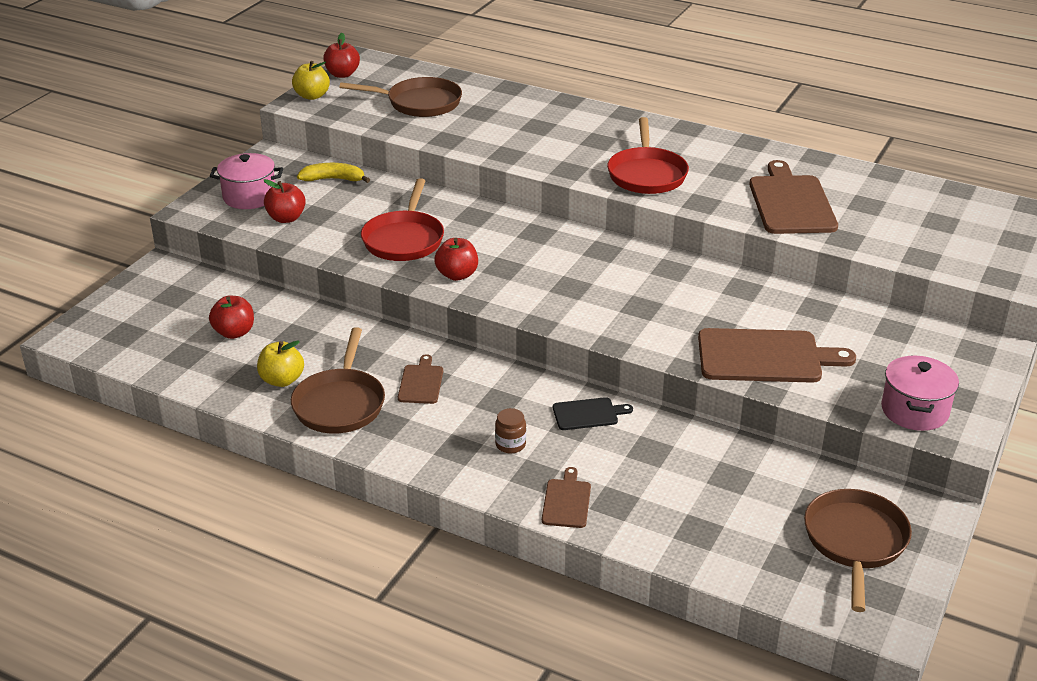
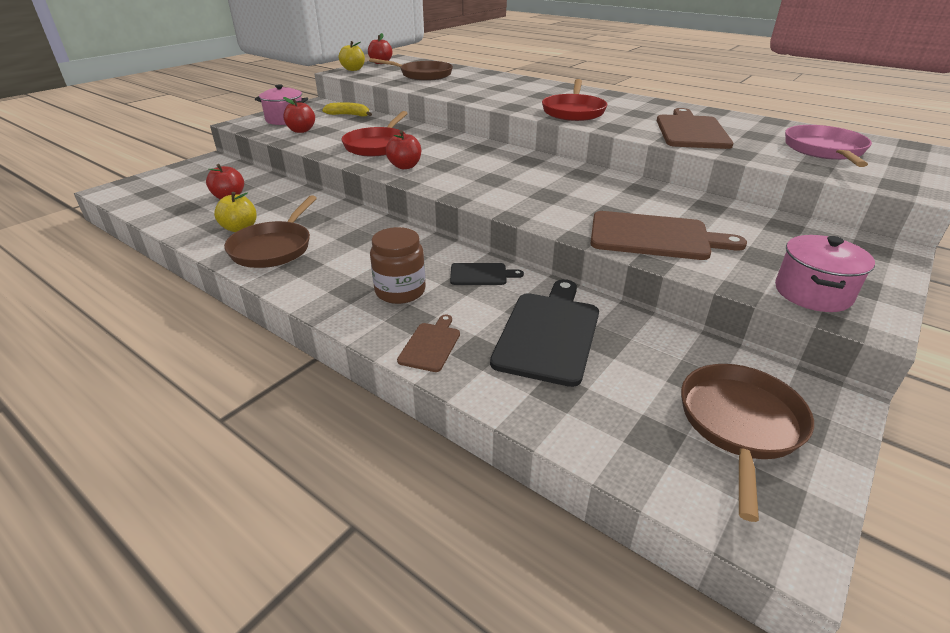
camera: 10 degrees right, 0 degrees up
brown cutting board [398,354,443,404] -> none
brown jar [495,408,526,454] -> brown jar [370,227,426,304], size x1.77
none -> black cutting board [490,279,599,387]
none -> pink pan [785,125,872,167]

